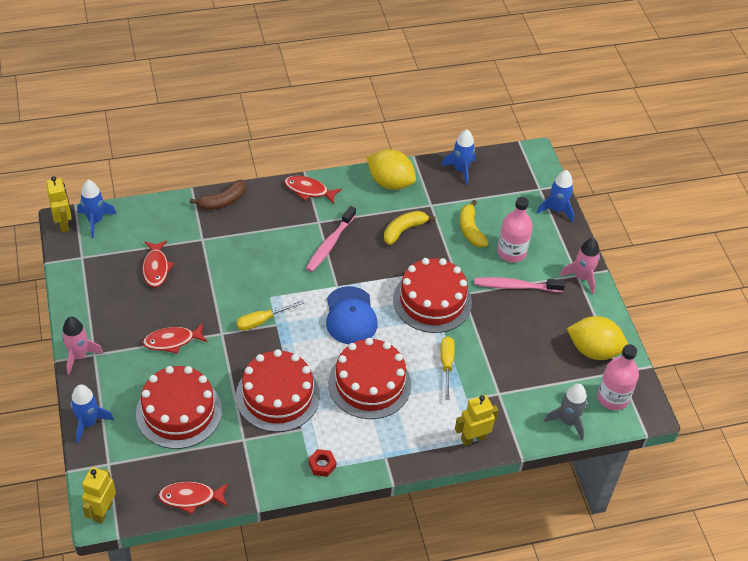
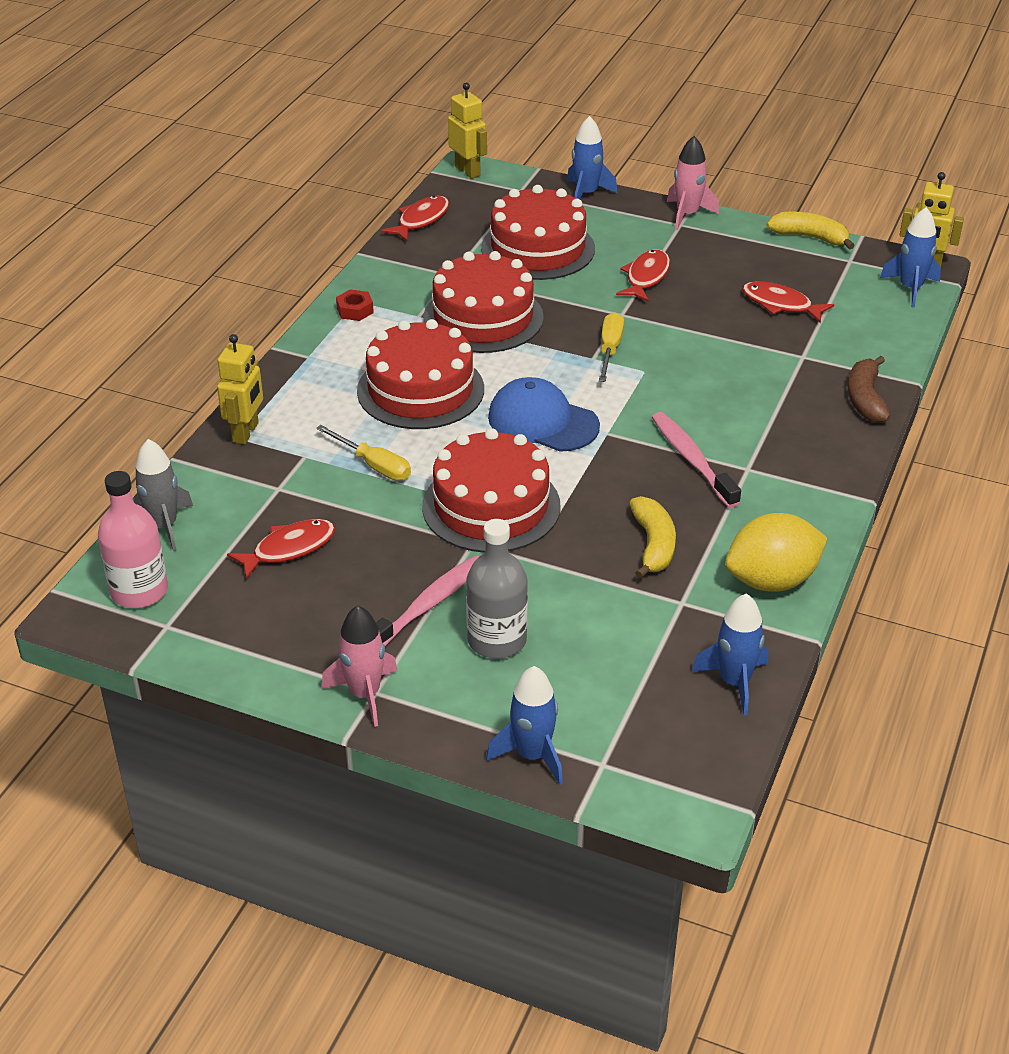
camera: 130 degrees right, 10 degrees down
red fish [284,175,341,204] -> red fish moved to [227,519,335,579]
yellow banana [460,200,489,248] -> yellow banana moved to [766,212,855,249]
pink bottle [497,197,533,262] -> grey bottle [466,519,528,659]
yellow lemon [567,316,628,360] -> none

